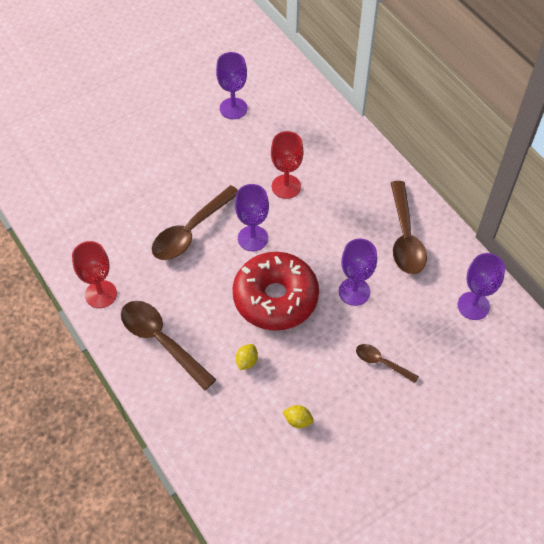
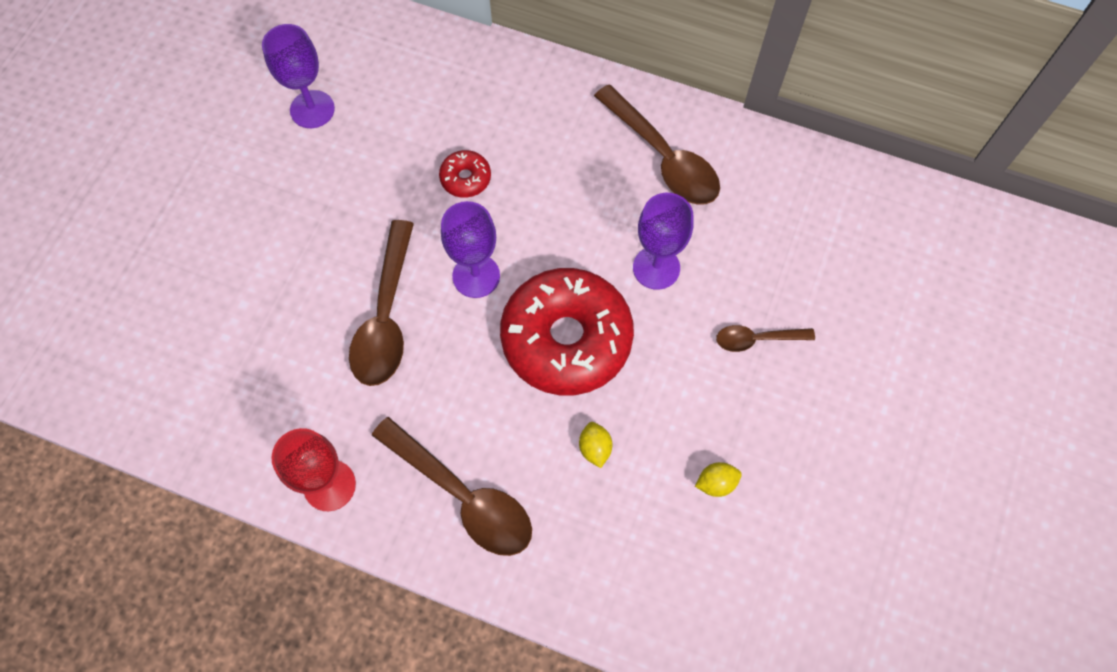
camera: 35 degrees left, 10 degrees up
brown spoon [121,301,216,390] -> brown spoon turned 150 degrees counterclockwise [372,417,532,556]
red goblet [271,131,304,199] -> red donut [439,150,491,198]
purple goblet [458,253,505,320] -> none

